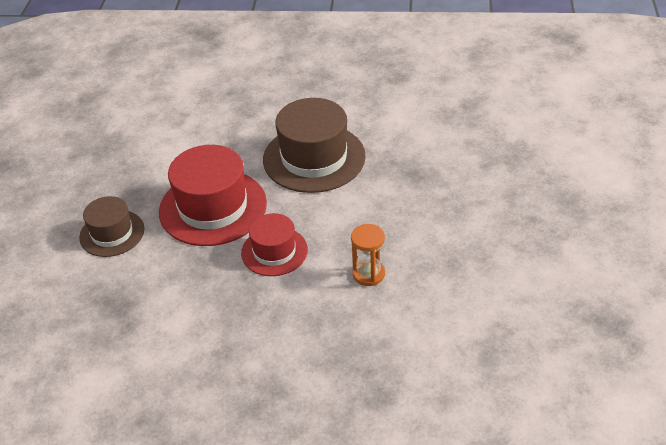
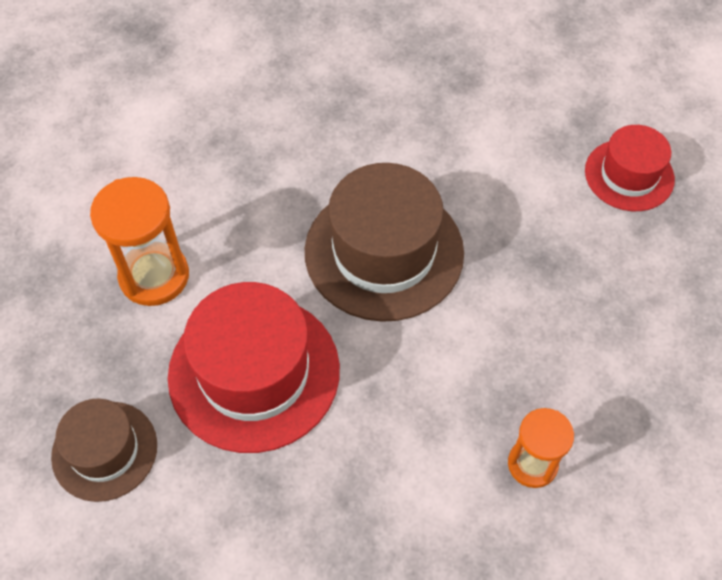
camera: 15 degrees left, 15 degrees up
red hat [241,213,308,276] -> red hat moved to [585,125,675,211]
none -> orange hourglass [90,177,189,306]

